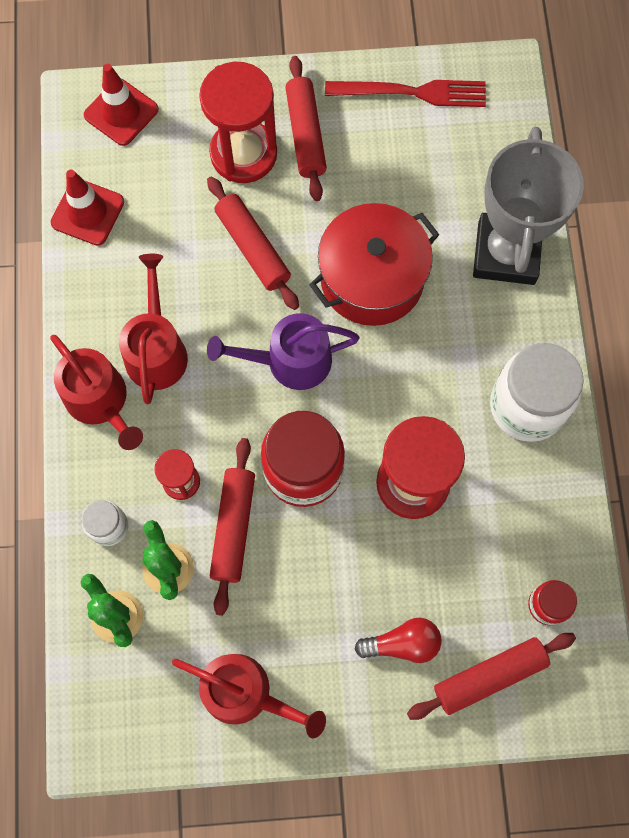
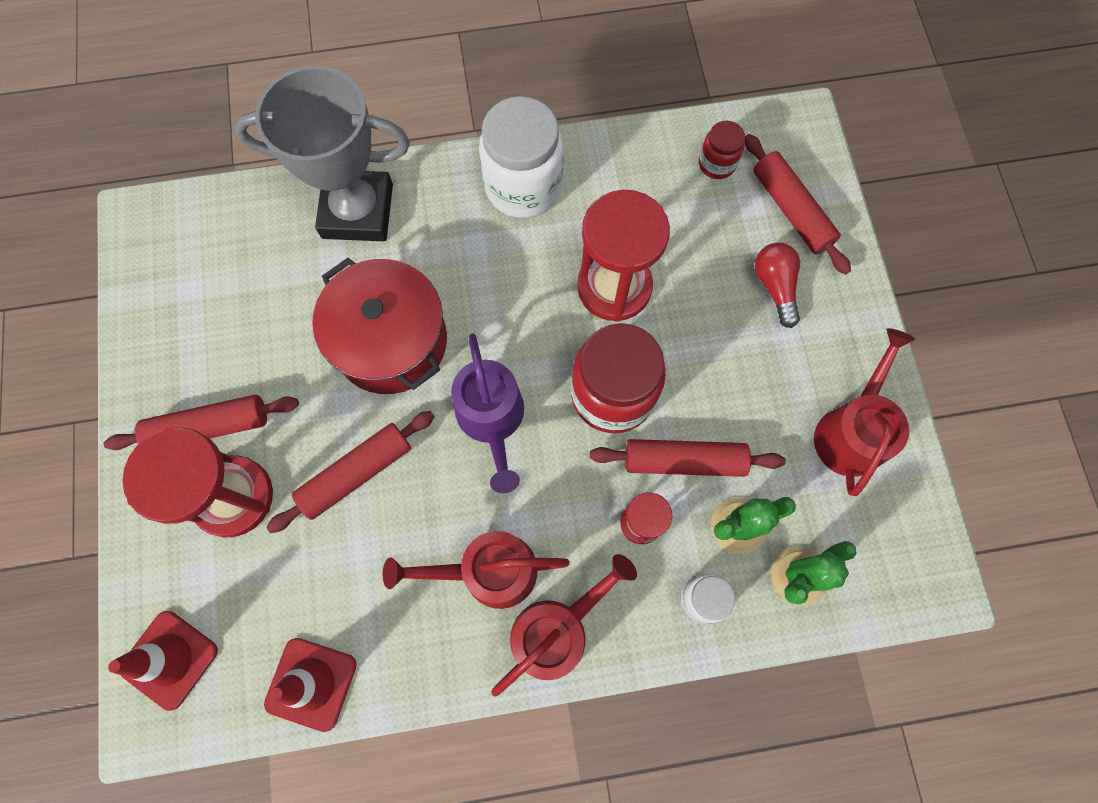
camera: 95 degrees left, 0 degrees up
red fork [325,80,486,107] -> none

